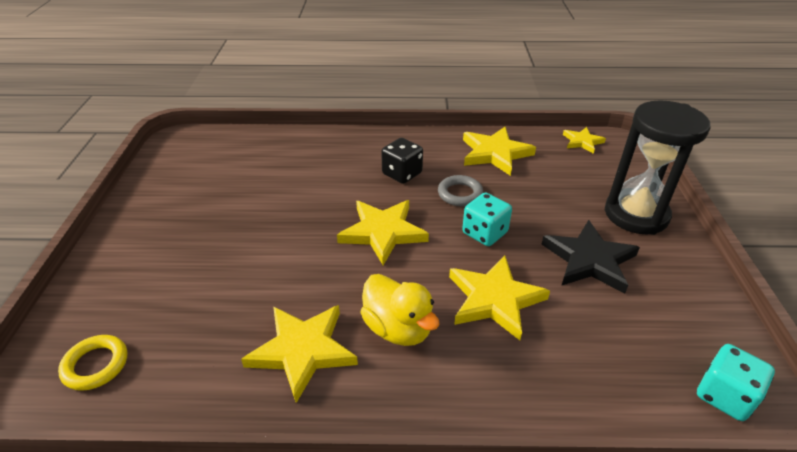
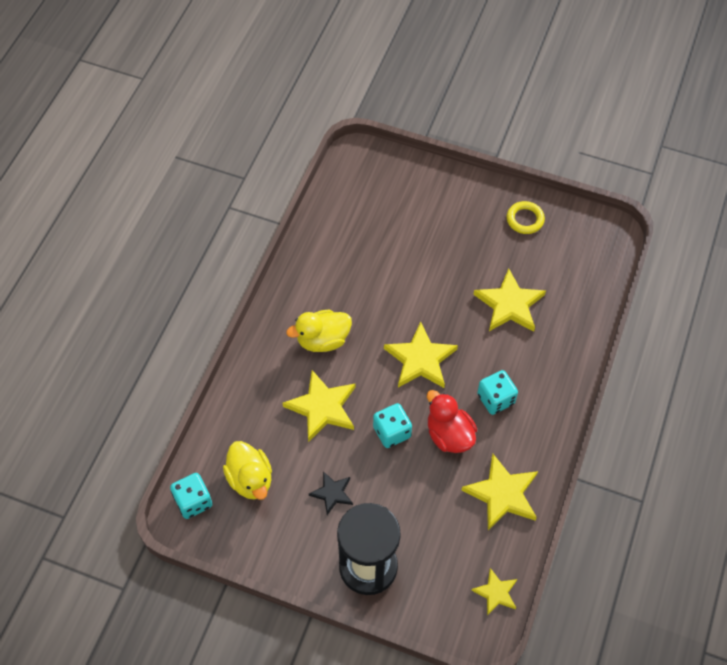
camera: 110 degrees right, 20 degrees up
yellow ring [58,335,127,391] -> yellow ring moved to [507,201,545,234]
yellow star [241,305,358,403] -> yellow star moved to [473,269,546,332]
black dice [381,138,423,184] -> turquoise dice [477,370,518,415]
grey ring [438,175,483,206] -> red duck [427,390,477,453]
black star [542,220,640,294] -> black star [309,471,353,515], size x0.57
none -> yellow duck [223,441,272,500]

